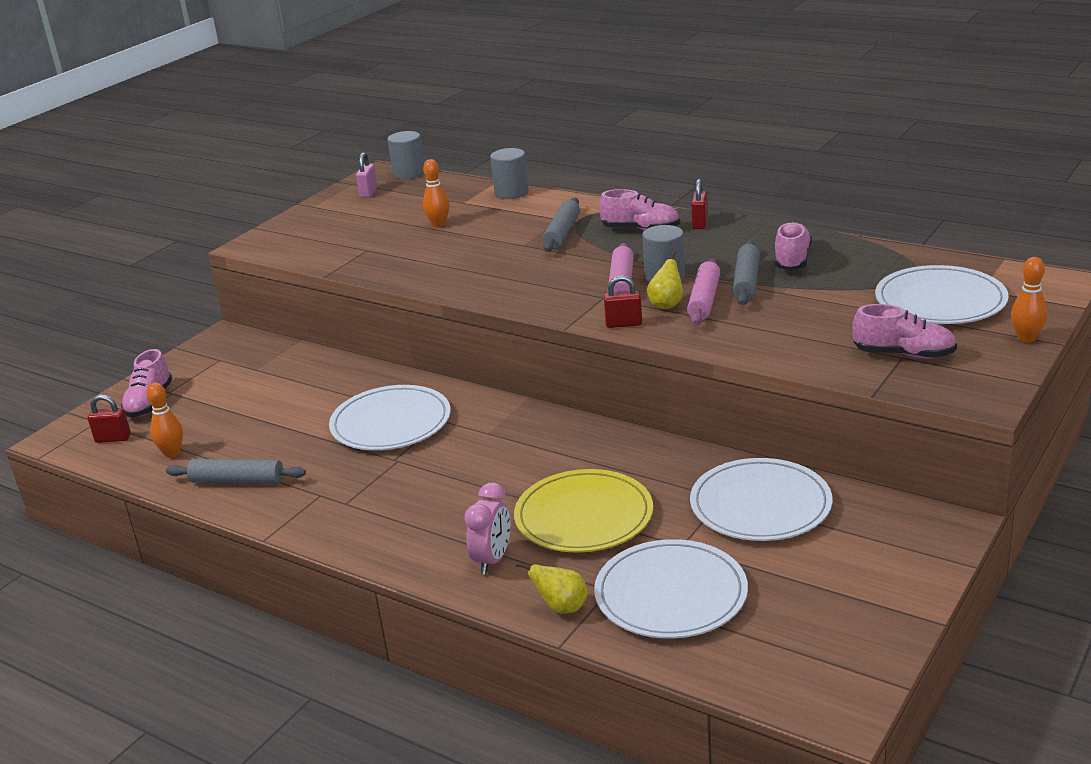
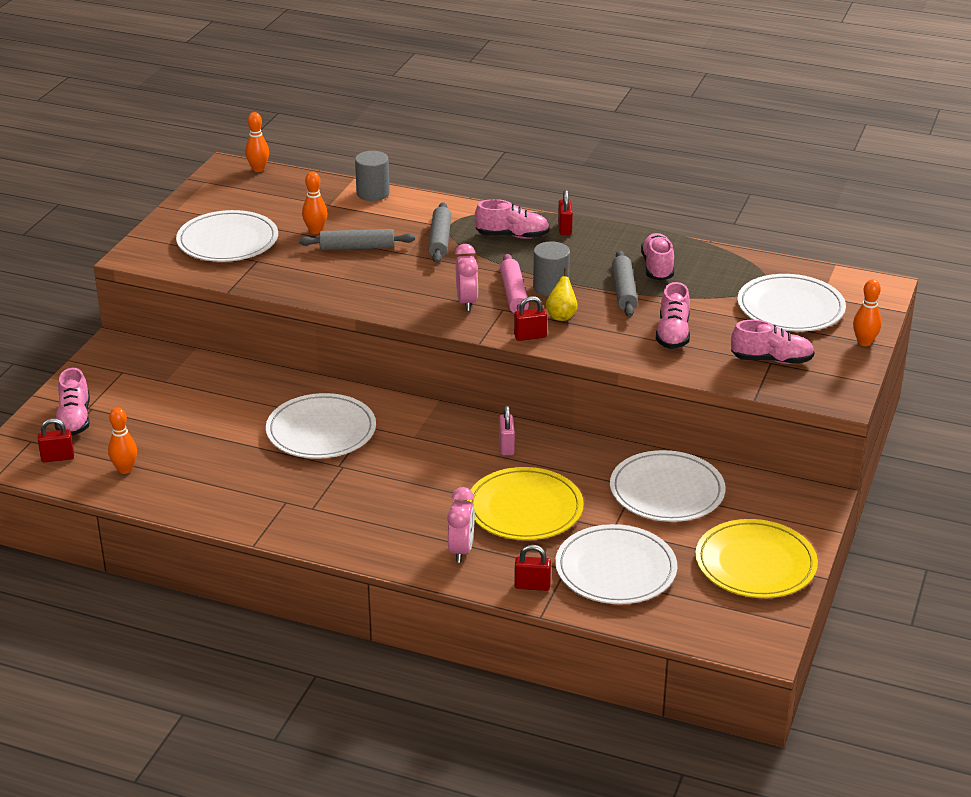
camera: 15 degrees left, 5 degrees up
grey rolling pin [166,459,306,484] -> grey rolling pin moved to [299,229,415,250]
pink padlock [356,152,377,198] -> pink padlock moved to [499,406,515,455]
grey cylinder [387,131,424,179] -> orange bowling pin [245,112,269,172]
yellow pear [516,562,588,613] -> red padlock [514,545,551,591]
pink rolling pin [687,258,720,325] -> none
none -> white plate [176,210,278,262]
none -> pink clock [455,244,478,311]
none -> pink shoe [656,282,690,349]
none -> yellow plate [695,519,818,598]

